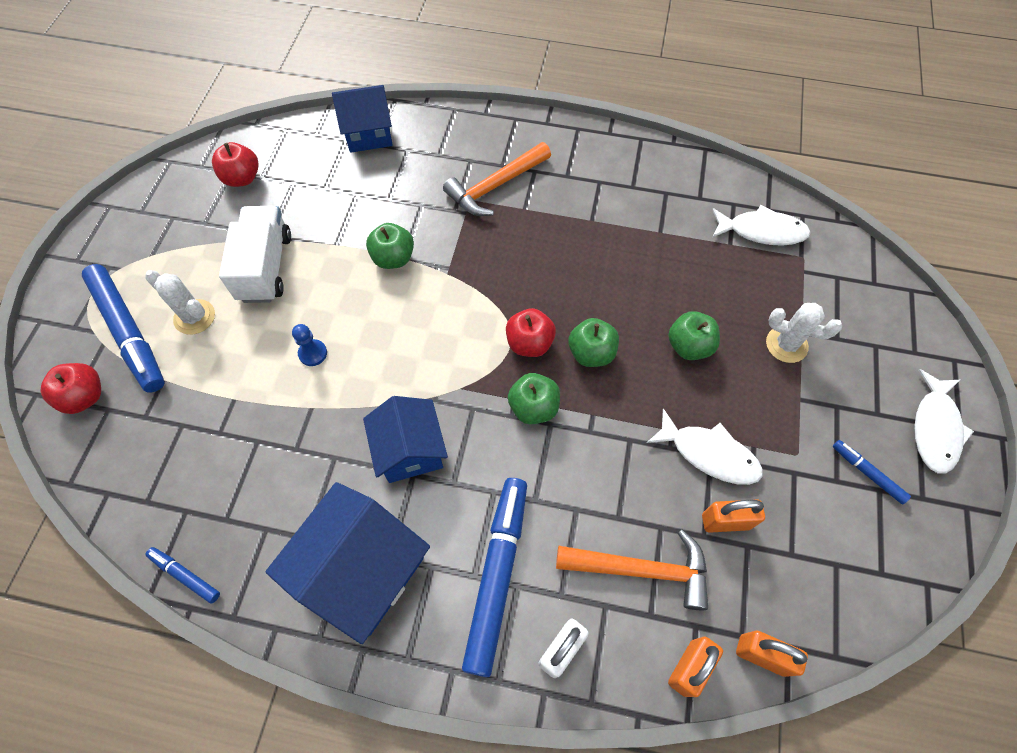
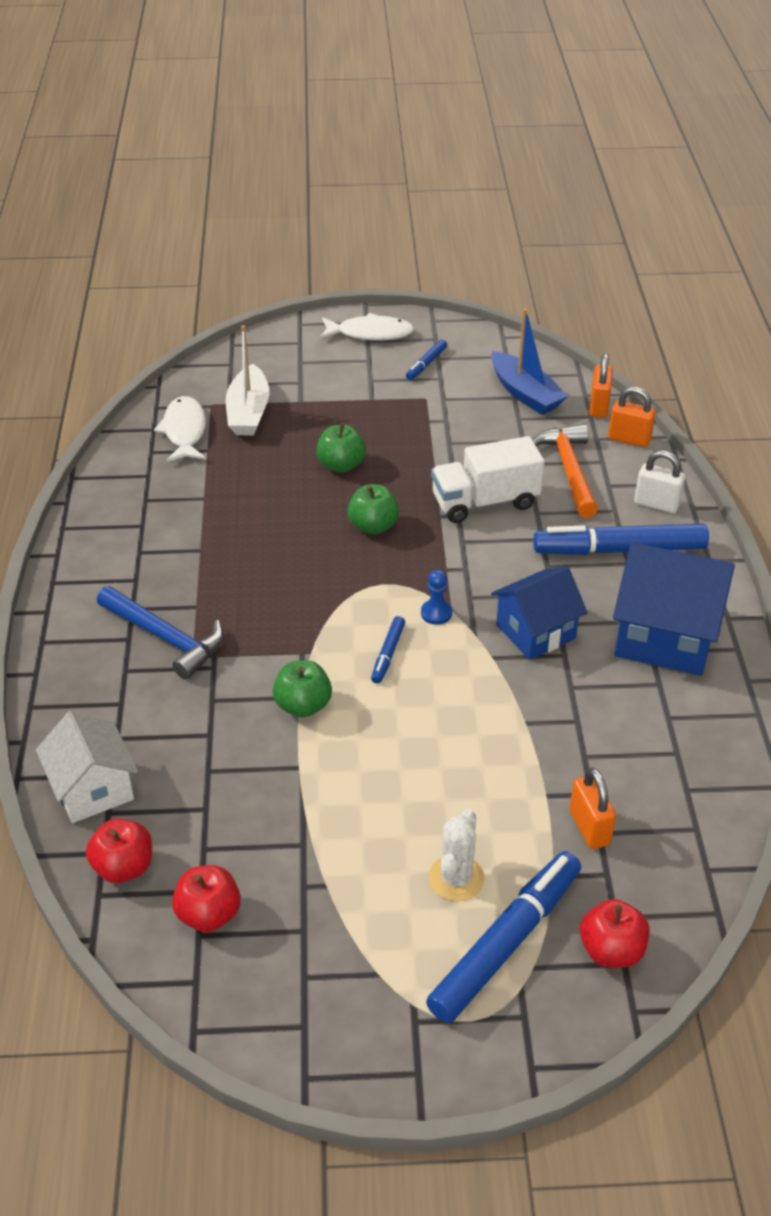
camera: 105 degrees left, 20 degrees down
blue marker [146,547,220,604] -> blue marker moved to [371,616,405,684]
white truck [219,206,291,303] -> white truck moved to [431,436,544,523]
blue pawn [292,324,327,366] -> blue pawn moved to [421,570,452,625]
blue house [332,85,392,153] -> white house [36,711,138,823]
orange hammer [443,142,551,216] -> blue hammer [97,586,224,679]
red apple [506,308,556,357] -> red apple moved to [86,819,152,883]
green apple [508,373,560,424] -> none
white fish [647,408,763,485] -> none
orange padlock [702,499,765,533] -> orange padlock moved to [570,768,616,849]
white cactus [766,303,842,363] -> none
none -> white boat [226,325,269,436]
none -> blue boat [491,308,568,415]

